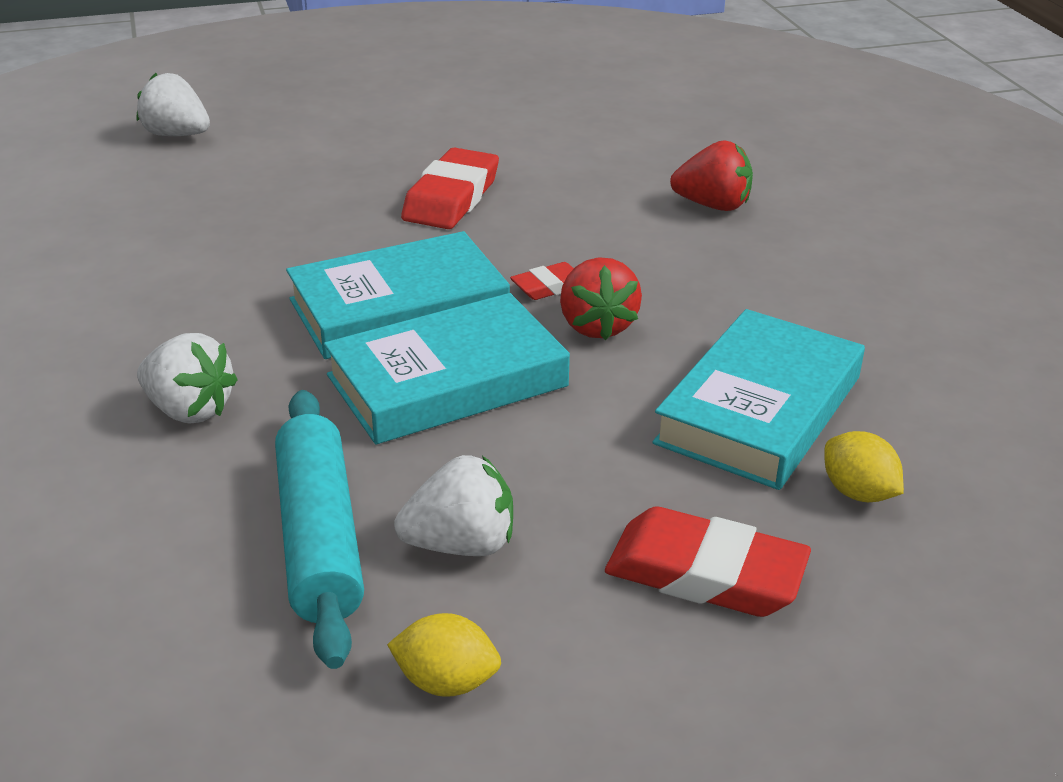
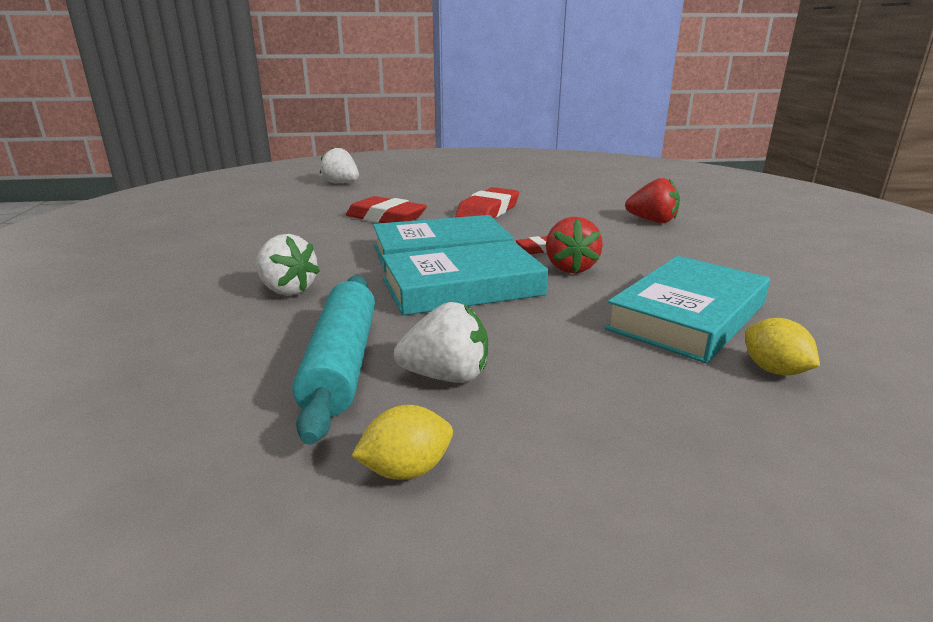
camera: 10 degrees right, 10 degrees down
yellow lemon [387,613,501,697] -> yellow lemon turned 45 degrees counterclockwise [351,405,453,480]
red eraser [605,506,811,617] -> red eraser moved to [346,196,427,223]

